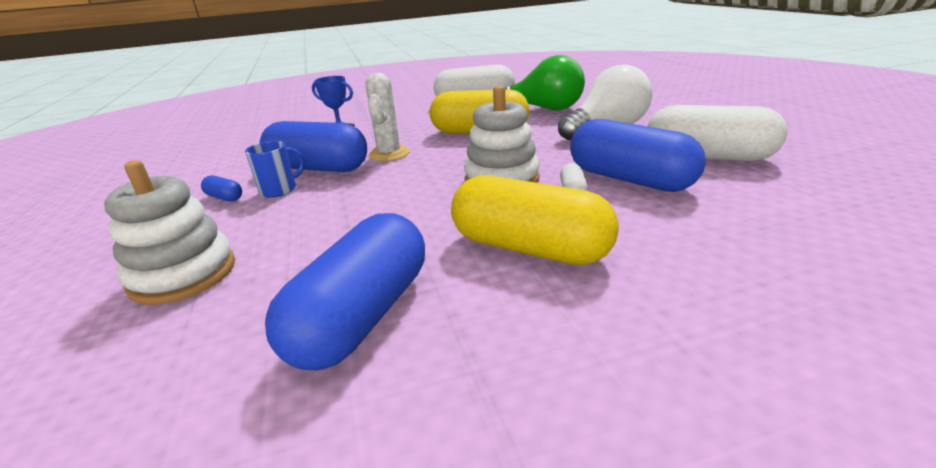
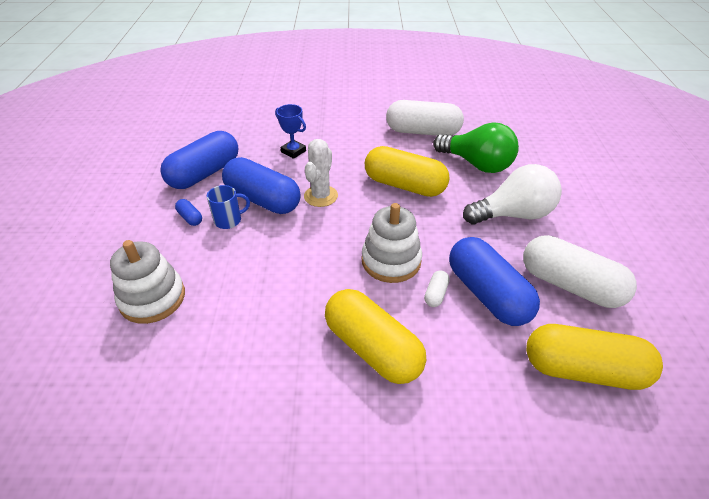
camera: 15 degrees right, 15 degrees up
blue capsule [265,213,425,370] -> blue capsule moved to [160,131,238,189]
none -> yellow capsule [526,324,663,390]

